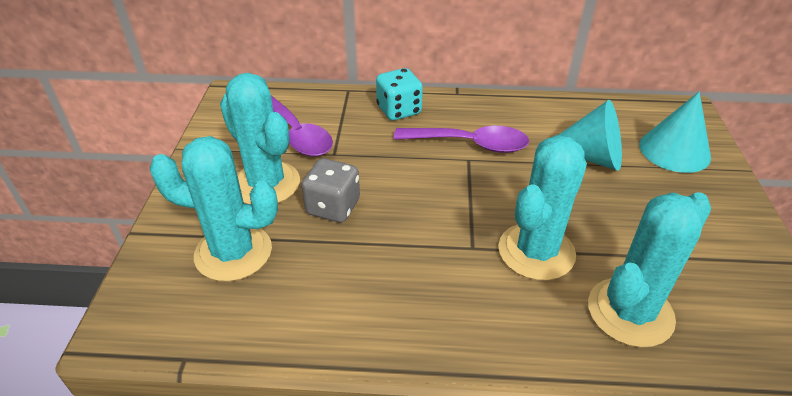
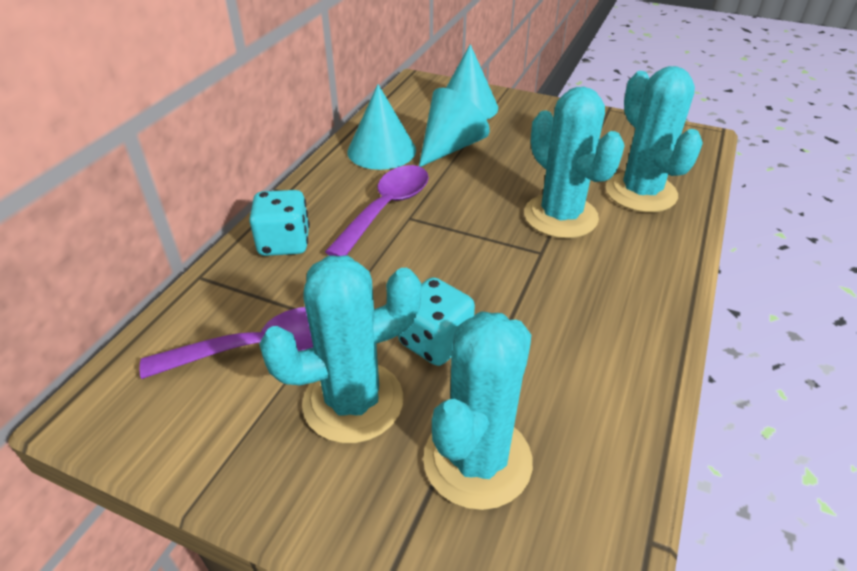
camera: 70 degrees left, 0 degrees up
grey dice [302,158,360,223] -> turquoise dice [398,277,475,366]
none -> turquoise cone [347,84,416,170]

